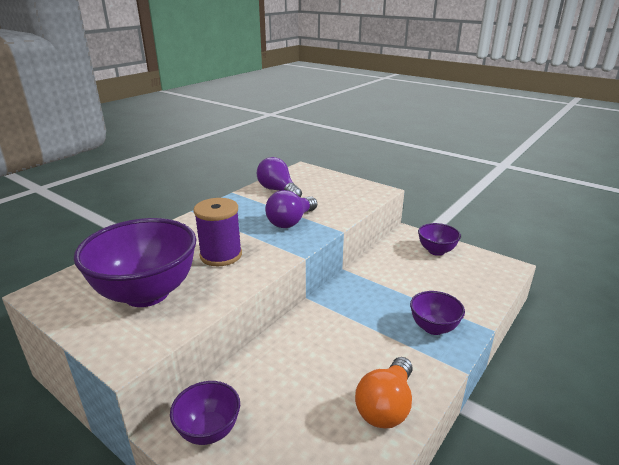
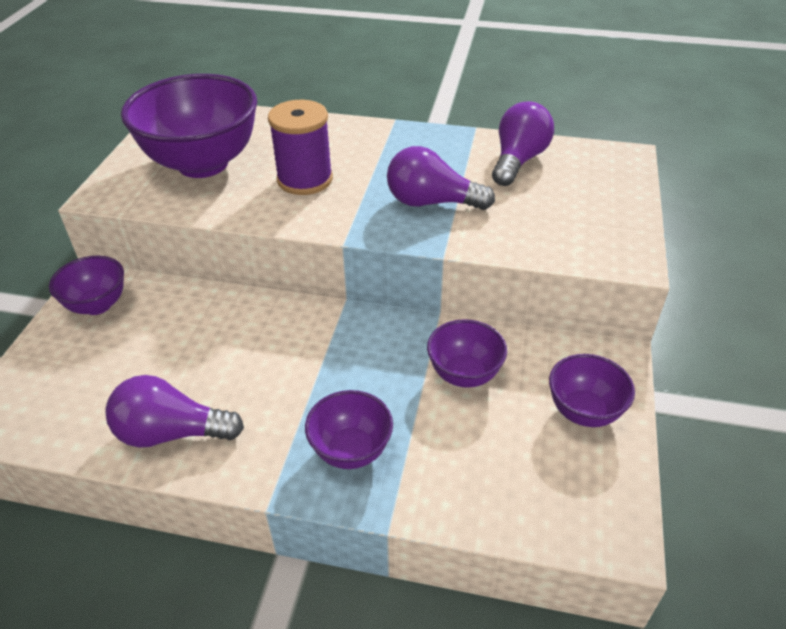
camera: 65 degrees right, 15 degrees up
orange light bulb [355,357,412,429] -> purple light bulb [105,375,244,448]
none -> purple bowl [427,319,507,388]

